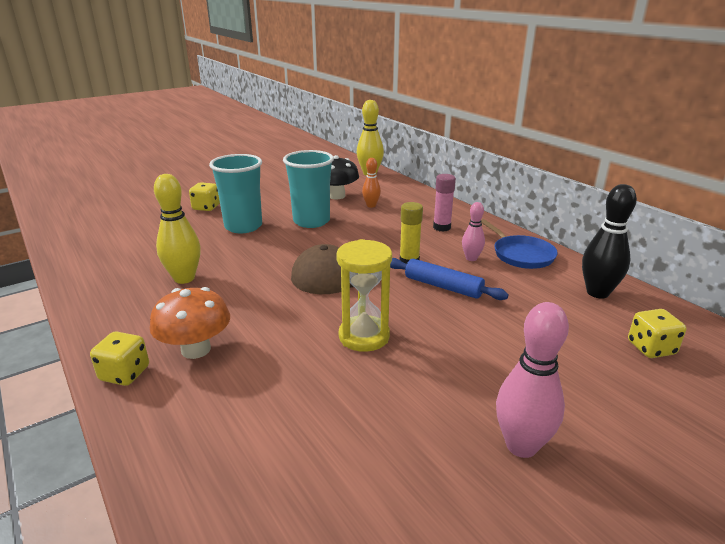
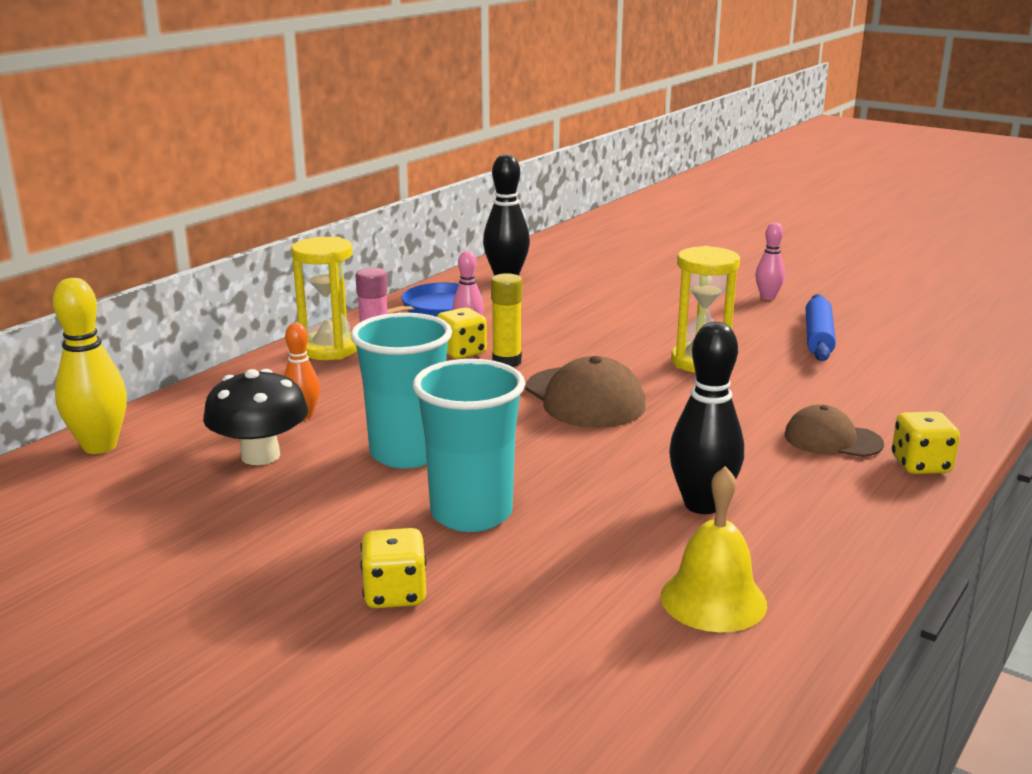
camera: 110 degrees left, 5 degrees down
orange mushroom [150,287,230,359] -> brown cap [785,404,884,457]
yellow bowling pin [154,174,201,284] -> black bowling pin [669,322,744,514]
blue rolling pin [390,258,509,300] -> blue rolling pin moved to [806,294,836,361]
pink bowling pin [496,302,569,458] -> pink bowling pin [755,223,785,300], size x0.59
yellow dice [628,309,686,358] -> yellow dice moved to [437,307,487,359]
none -> yellow hourglass [291,237,357,360]
none -> yellow bell [660,466,767,632]

